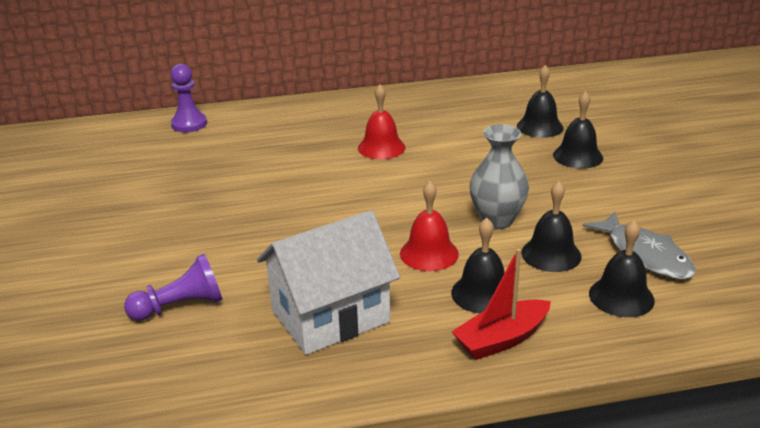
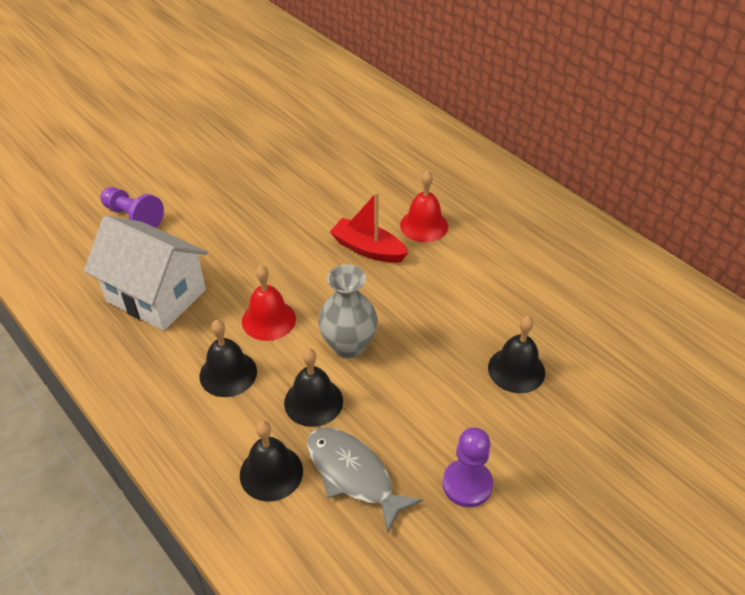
camera: 60 degrees right, 15 degrees up
purple pawn [170,64,207,132] -> purple pawn moved to [442,427,493,507]
red boat [451,248,551,360] -> red boat moved to [330,192,408,263]
black bell [517,65,563,138] -> none
grey fish [583,212,696,280] -> grey fish turned 105 degrees clockwise [307,428,423,533]

